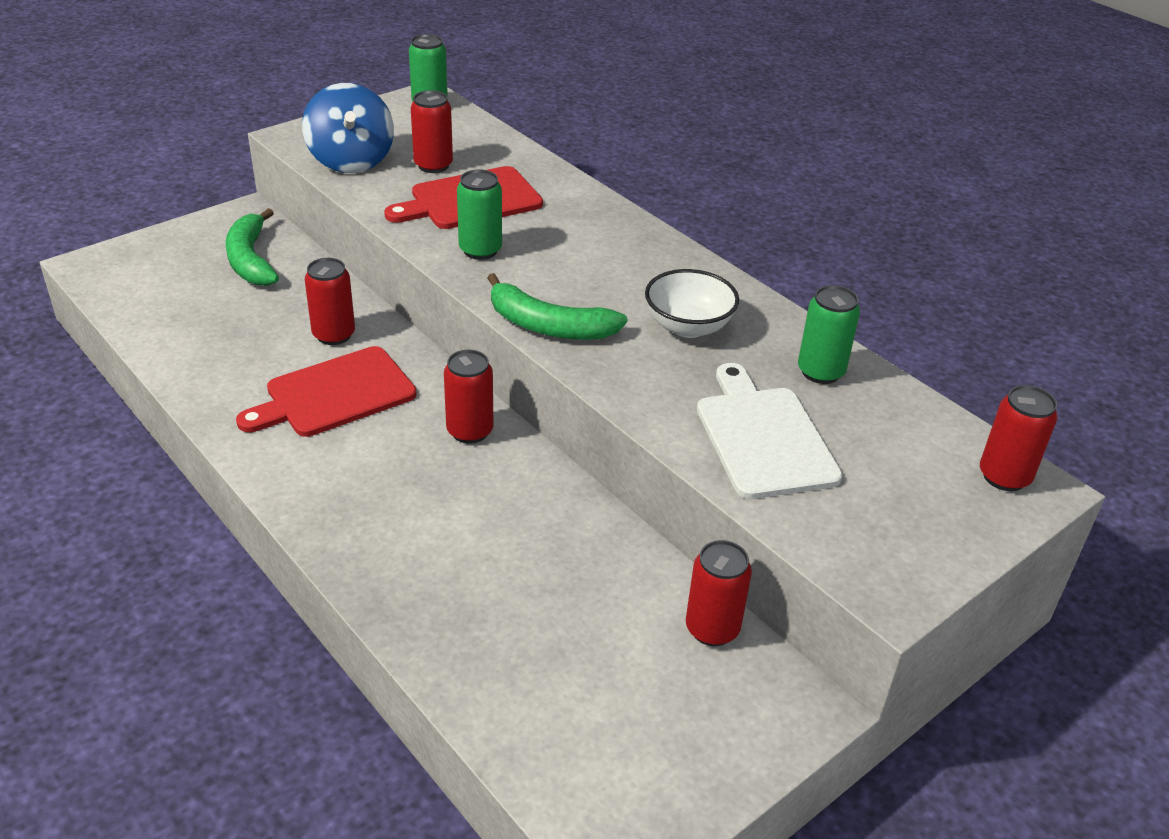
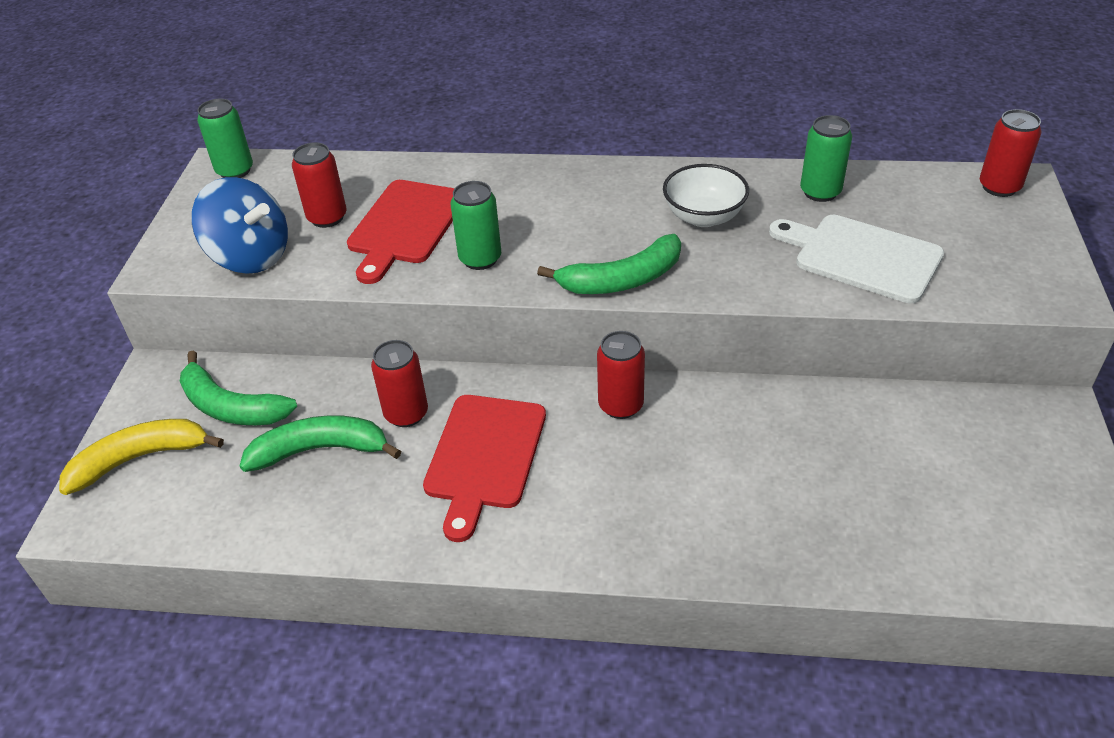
camera: 40 degrees left, 5 degrees up
red can [686,540,752,646] -> none
none -> yellow banana [59,419,224,495]
none -> green banana [240,415,401,472]

